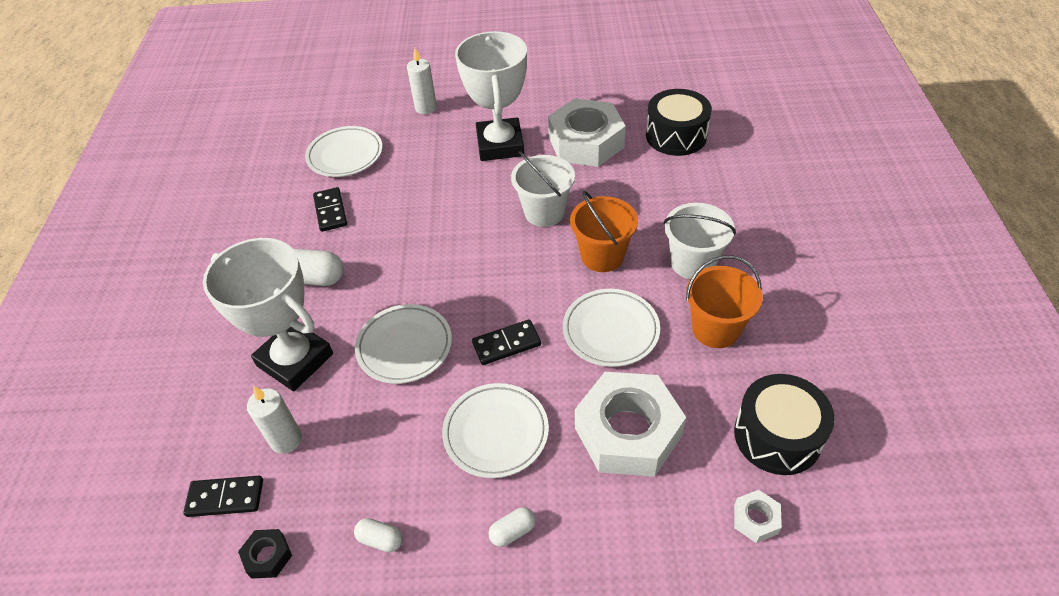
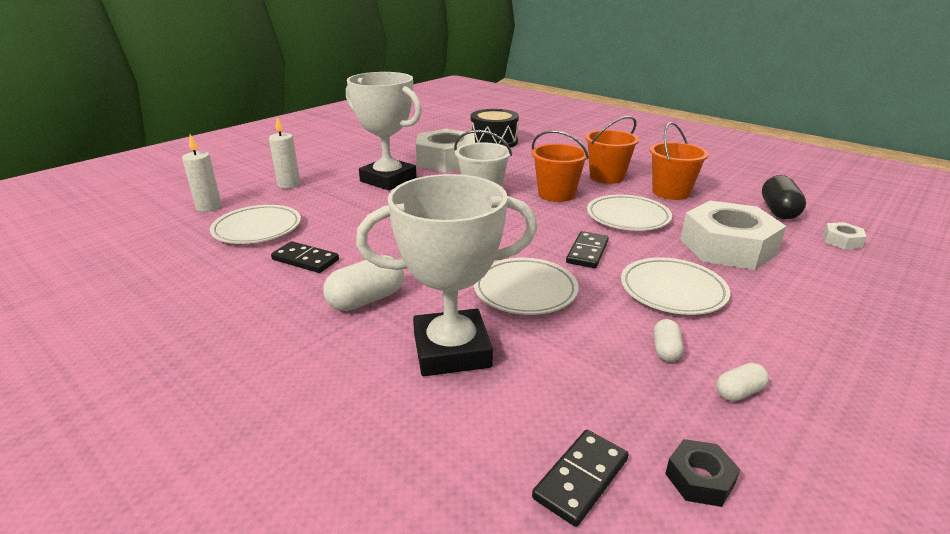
camera: 50 degrees left, 20 degrees down
white candle [247,386,302,454] -> white candle moved to [182,134,222,212]
white capsule [489,507,536,547] -> white capsule moved to [654,319,683,362]
white bucket [663,203,736,279] -> orange bucket [585,116,639,184]
black drum [734,374,835,475] -> black capsule [762,175,806,219]

